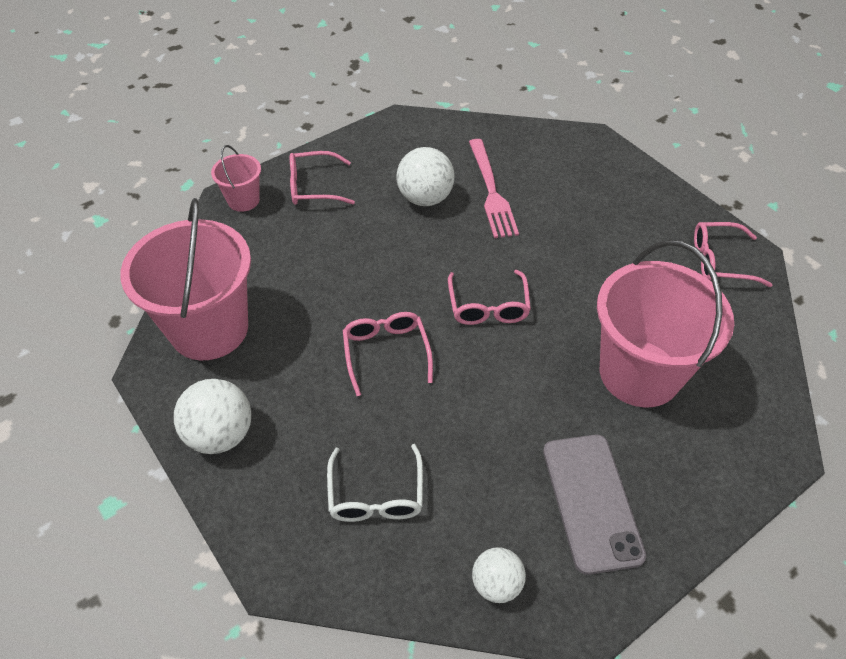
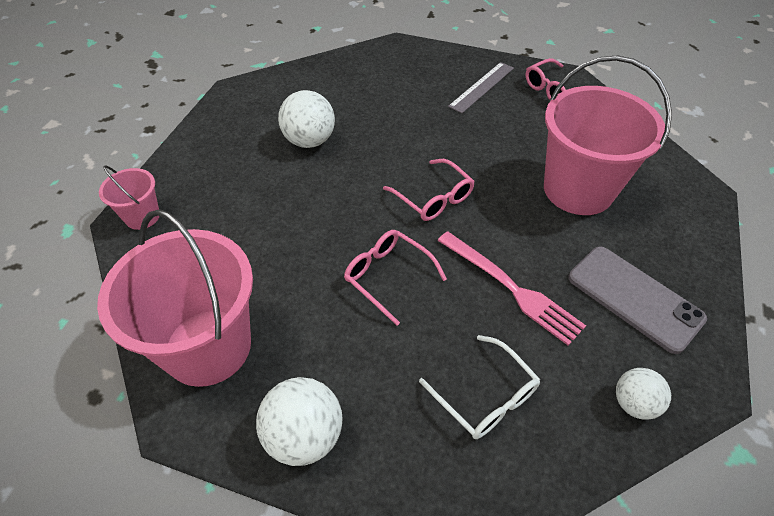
camera: 35 degrees left, 0 degrees up
pink glasses [290,151,355,205] -> none
pink fork [469,139,519,238] -> pink fork moved to [438,231,586,346]
none -> grey ruler [448,62,514,113]

